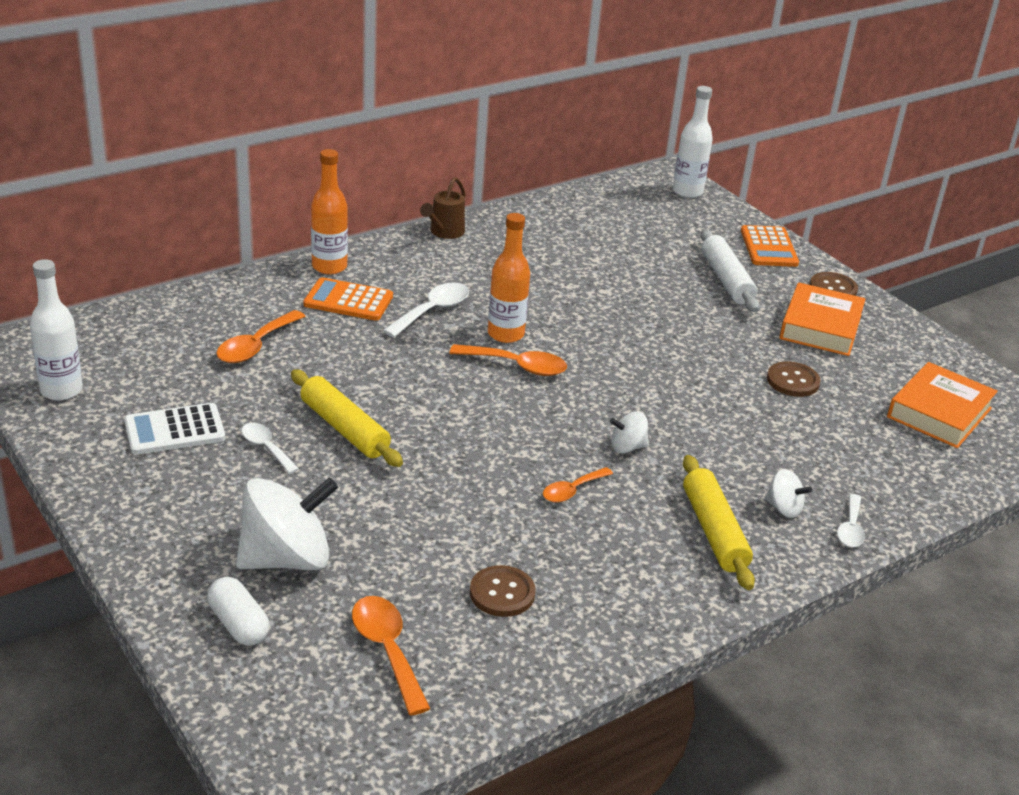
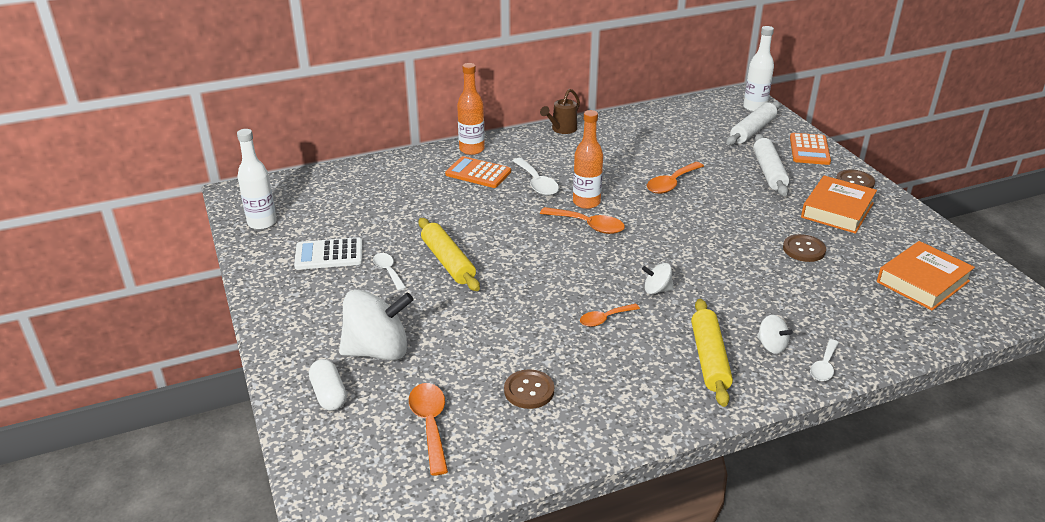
camera: 15 degrees right, 0 degrees up
orange spoon [216,310,305,363] -> orange spoon moved to [647,162,704,194]
white spoon [383,282,469,338] -> white spoon turned 105 degrees clockwise [513,158,559,196]
none -> white rolling pin [726,101,780,145]

